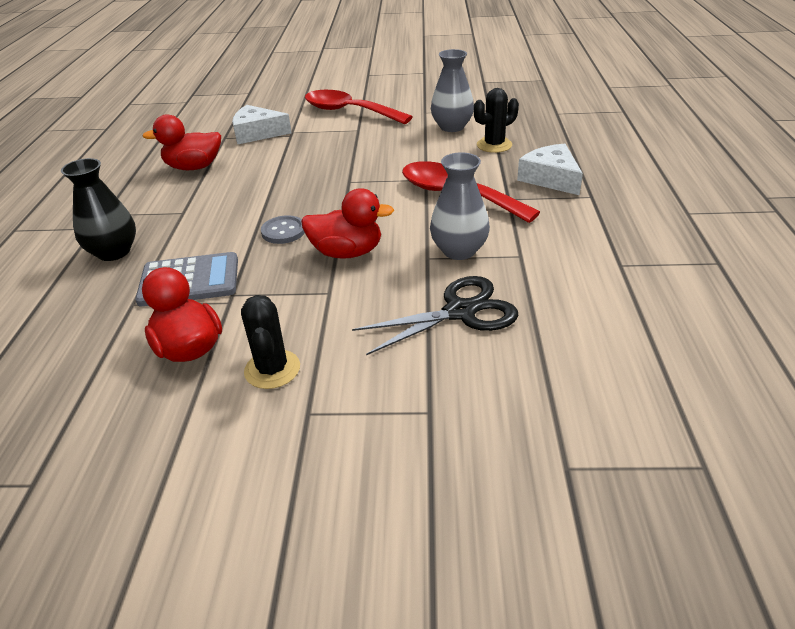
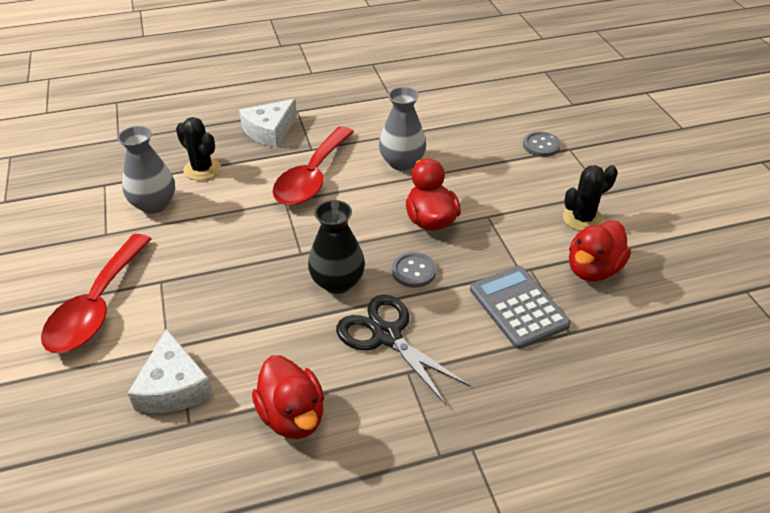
camera: 110 degrees left, 5 degrees up
black vase [61,158,136,261] -> black vase moved to [308,200,365,294]
black scissors [352,276,519,355] -> black scissors moved to [336,295,471,405]
none -> grey button [523,131,561,157]

